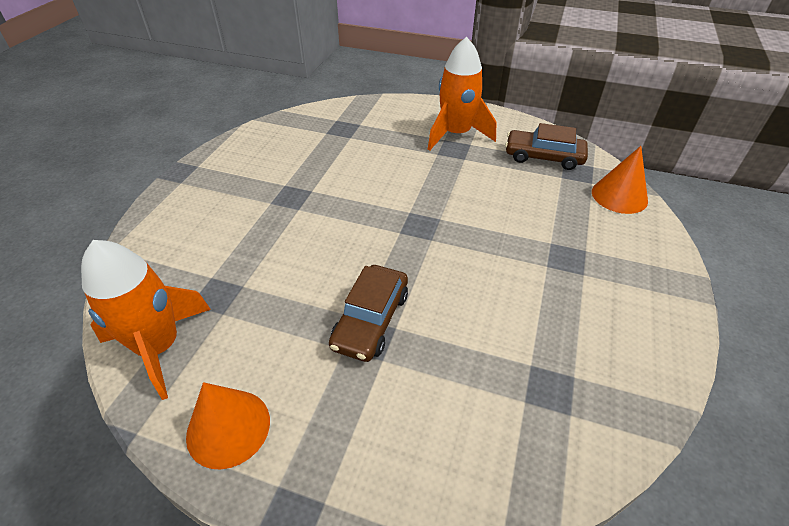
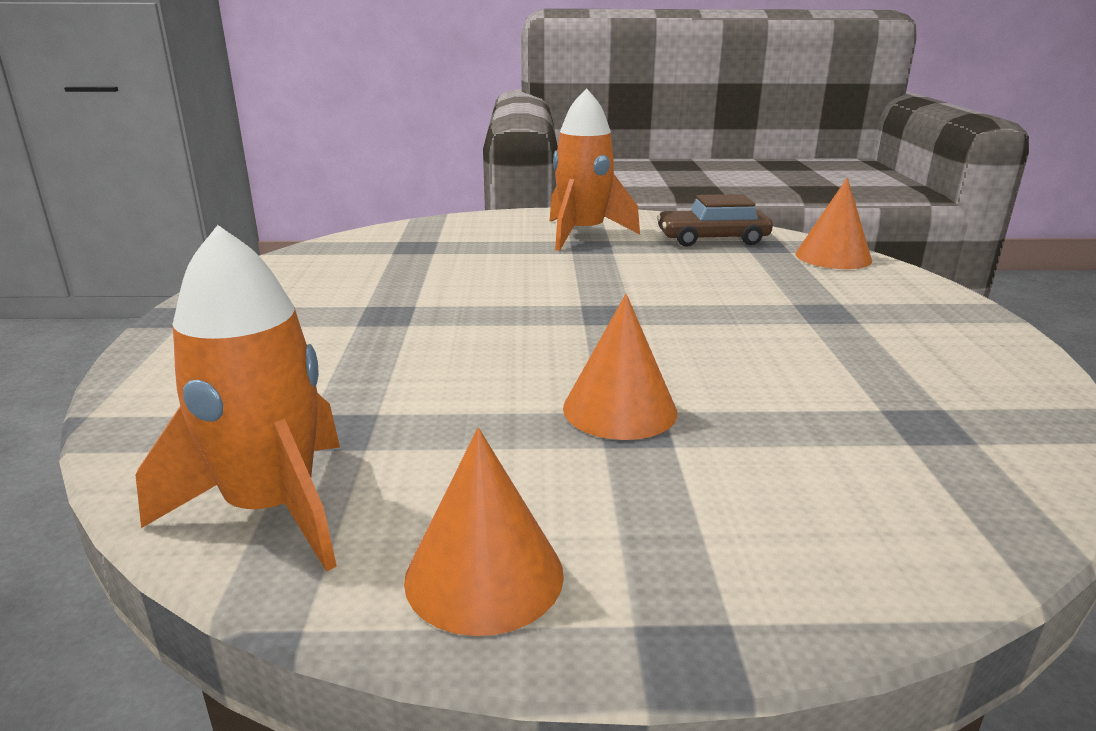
camera: 20 degrees left, 20 degrees down
brown car [329,265,408,362] -> orange cone [563,294,677,440]

